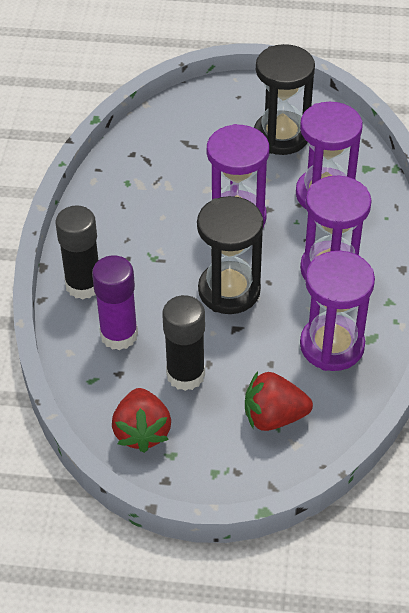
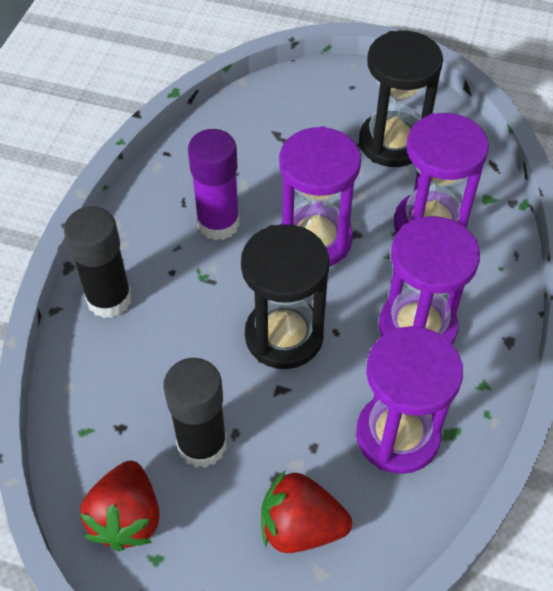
camera: 10 degrees right, 5 degrees up
purple glue stick [92,255,138,350] -> purple glue stick moved to [188,129,240,241]

